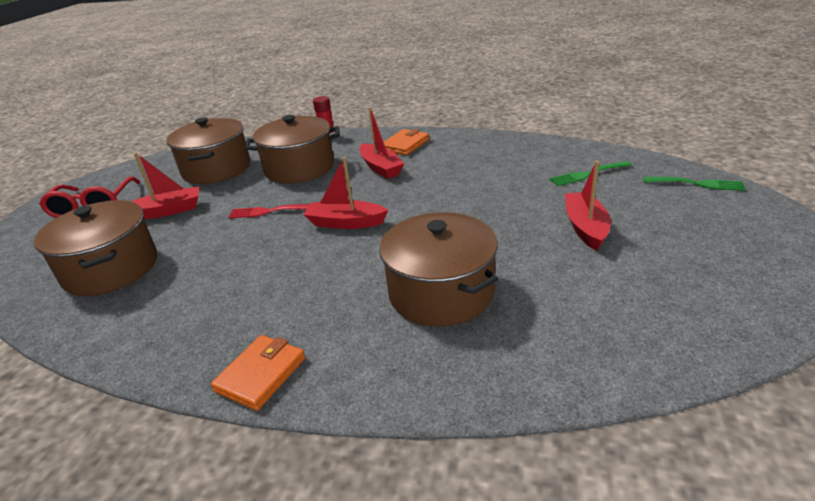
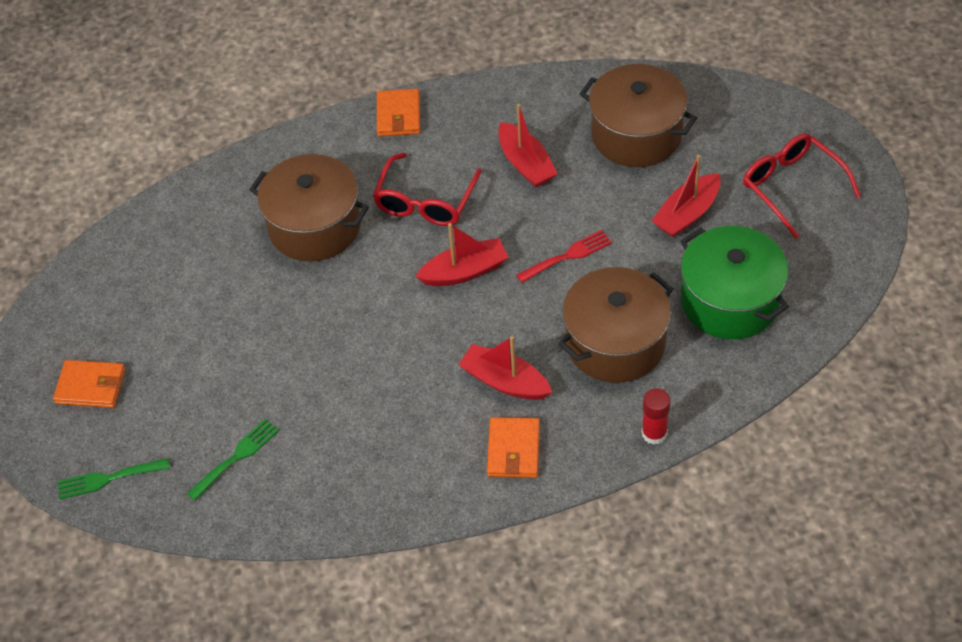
camera: 150 degrees right, 20 degrees up
brown pot [166,117,250,184] -> green pot [680,226,789,339]
red boat [565,161,611,251] -> red boat moved to [498,104,558,188]
none -> orange wallet [53,360,125,408]
none -> red glasses [373,153,482,226]

